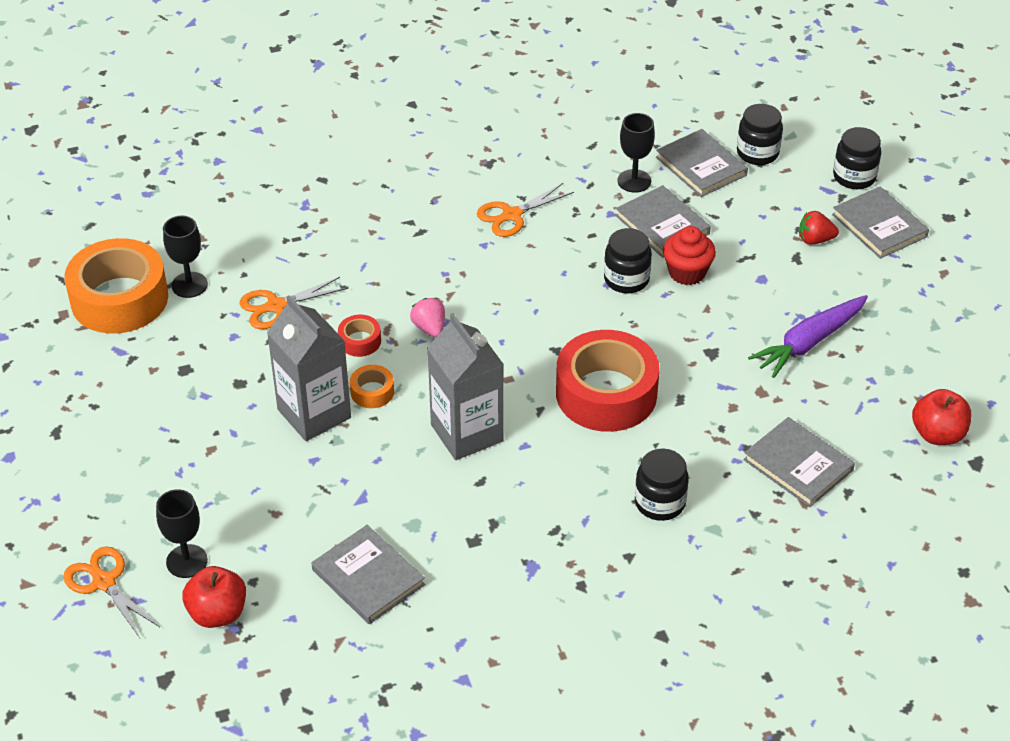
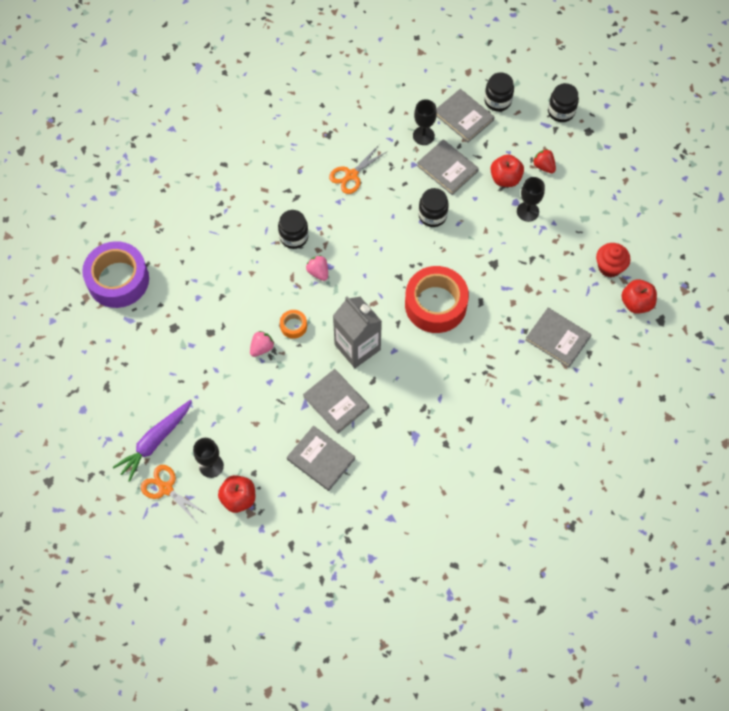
camera: 10 degrees left, 20 degrees up
orange tape [64,238,168,334] -> purple tape [82,241,149,308]
black goblet [163,216,208,298] -> black goblet moved to [517,177,545,222]
orange scissors [239,277,348,329] -> none
grey carton [267,295,351,441] -> pink strawberry [250,331,274,357]
red tape [338,315,381,357] -> none
black jar [635,448,689,521] -> black jar moved to [278,210,309,249]
red cupcake [663,226,716,285] -> red cupcake moved to [596,243,630,277]
purple carrot [748,295,868,378] -> purple carrot moved to [113,400,192,482]
red strawberry [799,211,839,245] -> red strawberry turned 60 degrees clockwise [533,149,556,173]
grey book [832,187,929,259] -> grey book moved to [303,369,369,434]
none -> red apple [490,154,524,187]

